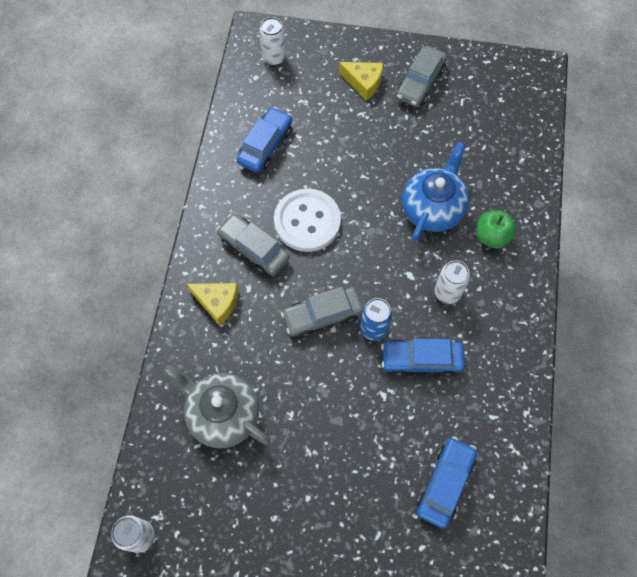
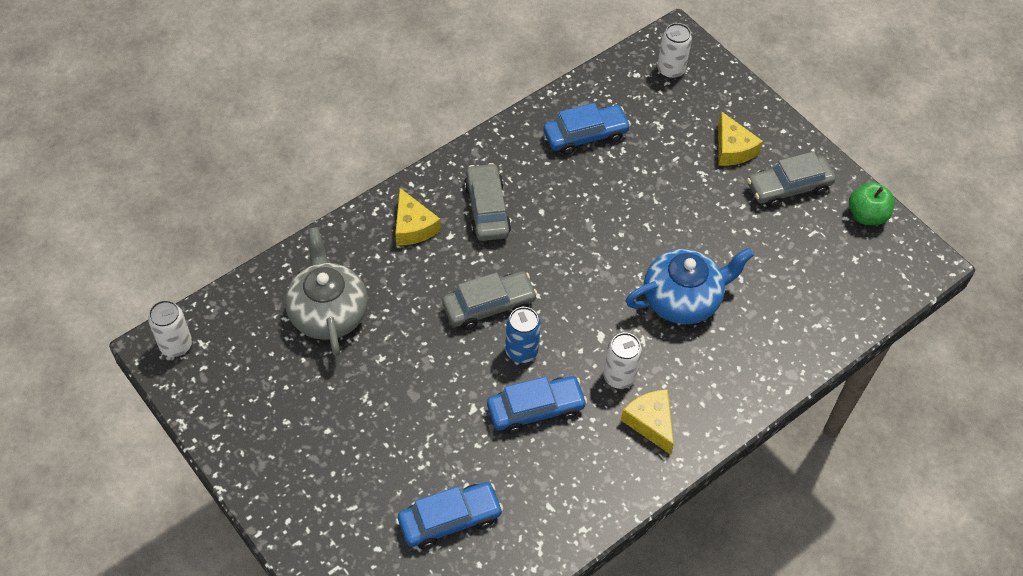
camera: 40 degrees right, 10 degrees down
white button [274,189,341,252] -> none
grey car [281,287,363,338] -> grey car turned 135 degrees clockwise [442,271,538,330]
blue car [381,339,465,377] -> blue car turned 120 degrees clockwise [487,376,587,434]
green apple [476,210,516,249] -> green apple moved to [849,182,894,225]
none -> yellow cheese [621,389,674,455]

